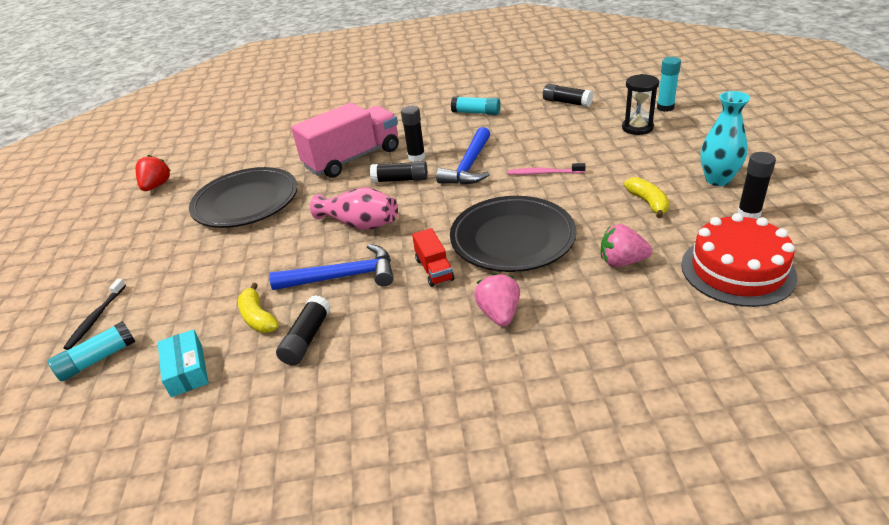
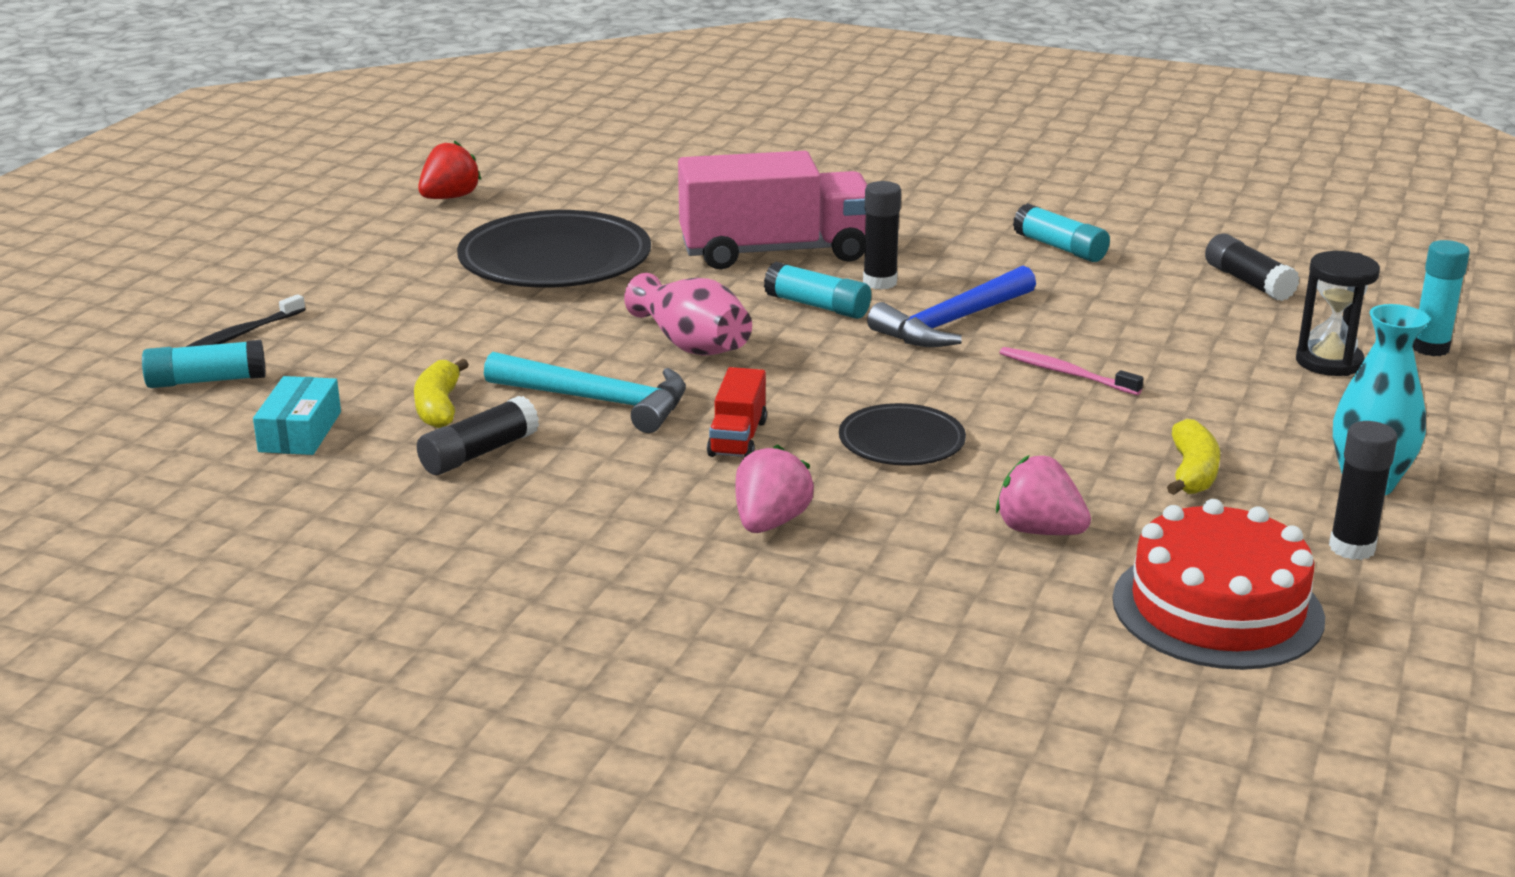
camera: 25 degrees right, 10 degrees down
blue hammer [269,244,394,290] -> turquoise hammer [484,352,686,433]
black glue stick [370,161,428,183] -> turquoise glue stick [764,261,871,319]
black plate [450,196,577,272] -> black plate [839,403,966,465], size x0.54

